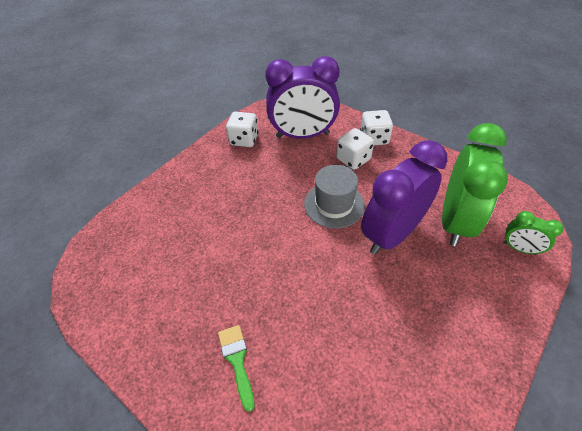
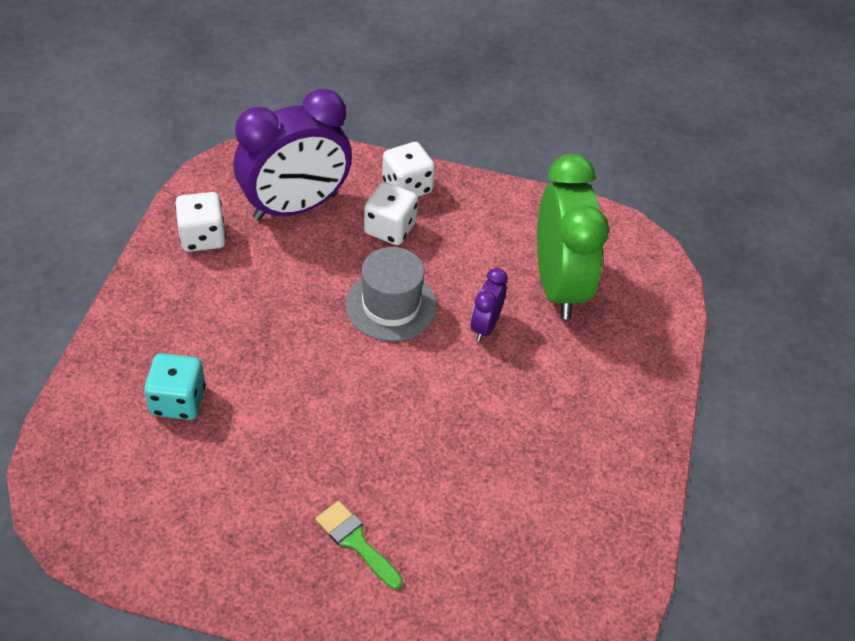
camera: 30 degrees left, 0 degrees up
purple clock [361,140,448,255] -> purple clock [471,268,508,341], size x0.46
green clock [503,211,563,255] -> none
none -> turquoise dice [144,353,206,420]

